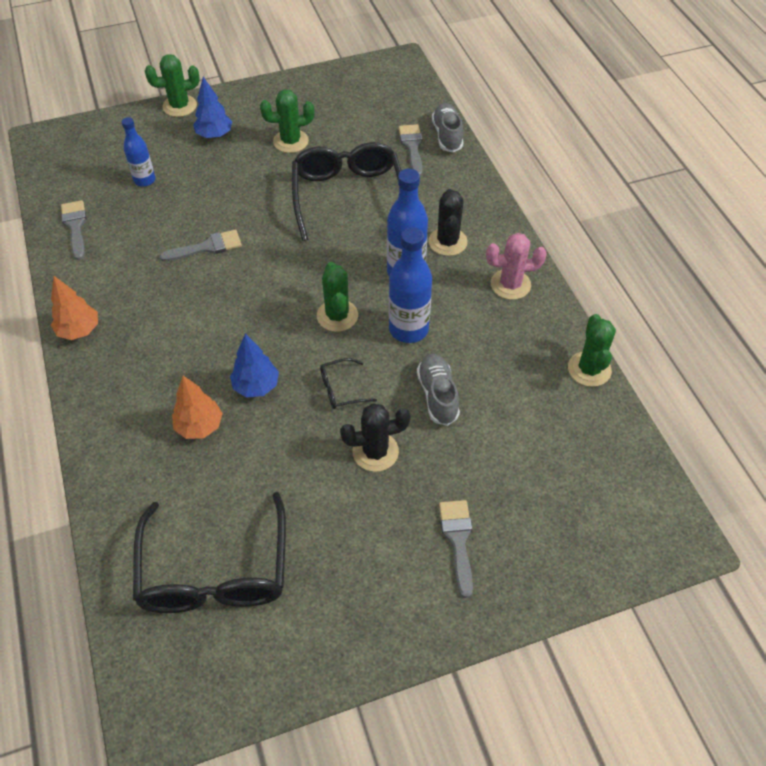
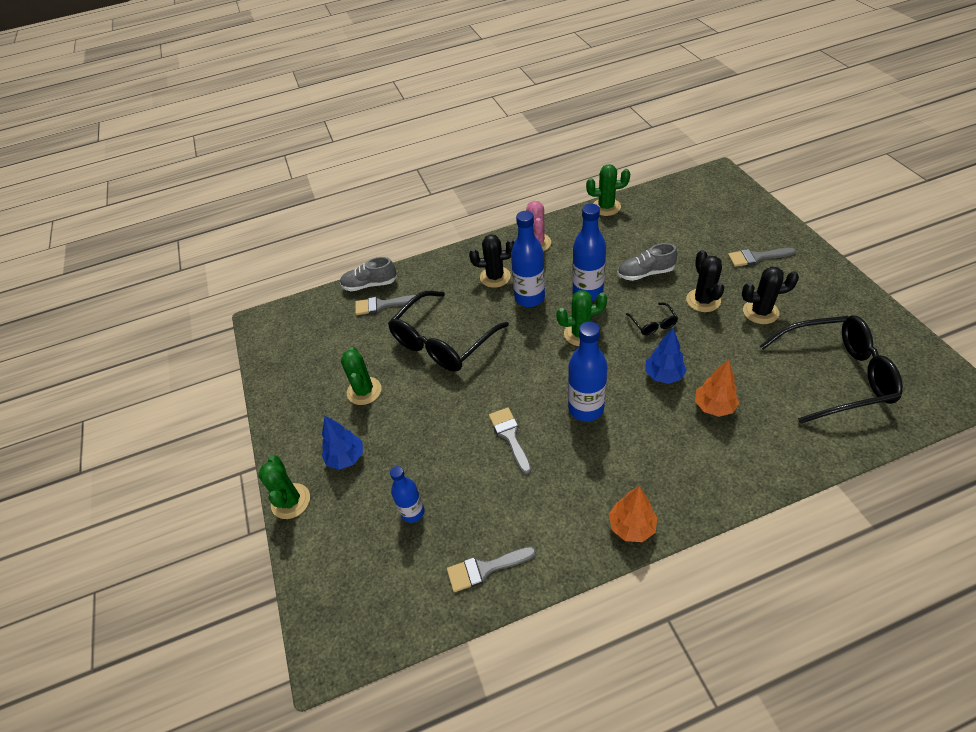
camera: 85 degrees left, 5 degrees down
black glasses [292,142,402,241] -> black glasses turned 45 degrees counterclockwise [388,291,509,371]
none -> blue bottle [568,322,608,422]
none -> black cactus [742,267,799,324]

